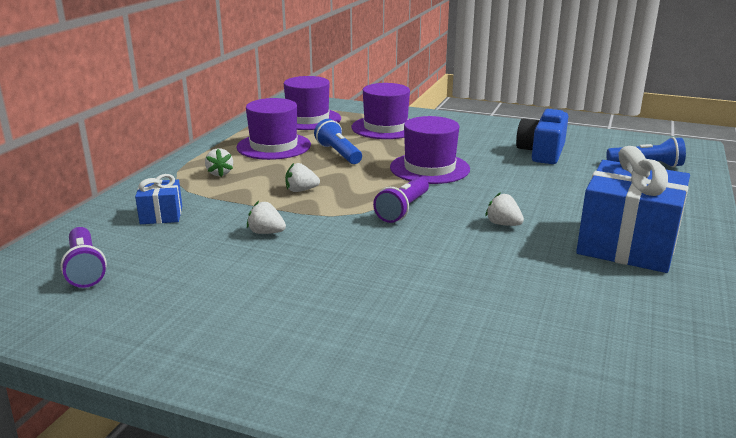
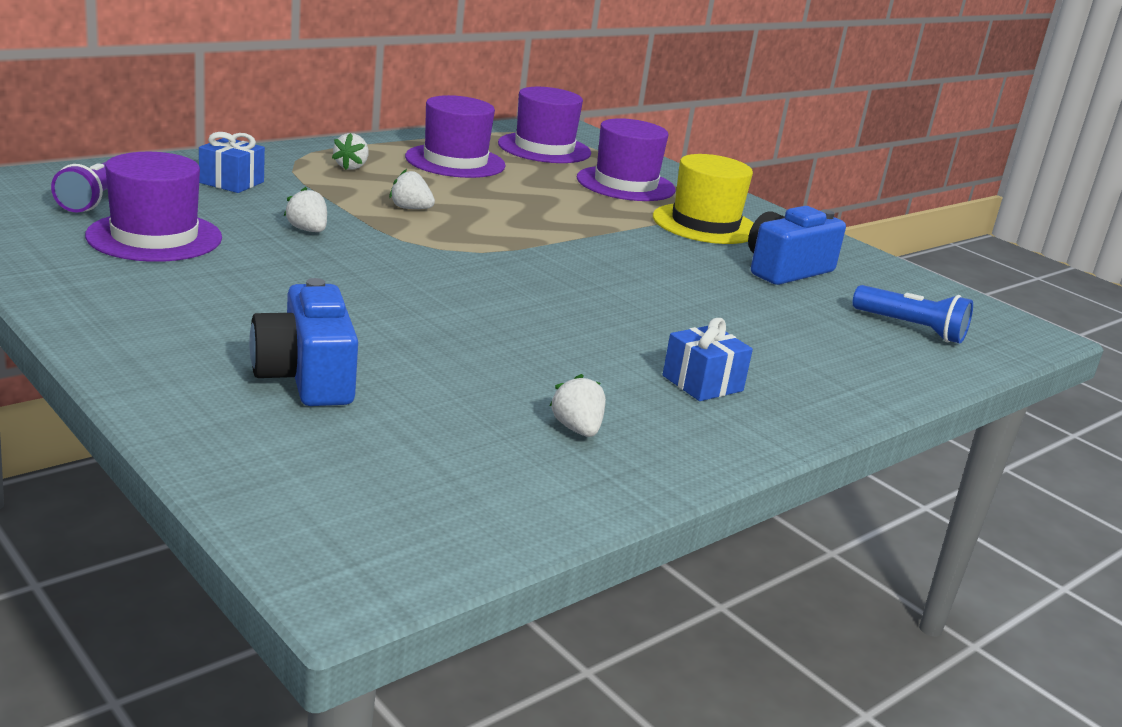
camera: 25 degrees right, 0 degrees up
blue flashlight [314,119,362,164] -> none
purple flashlight [373,177,429,223] -> none
purple hat [390,116,470,184] -> purple hat moved to [85,152,222,262]
white strawberry [485,192,524,226] -> white strawberry moved to [550,374,606,437]
blue gift [576,146,690,273] -> blue gift [662,318,753,401], size x0.47
none -> blue camera [249,278,358,406]
none -> yellow hat [653,154,754,244]

